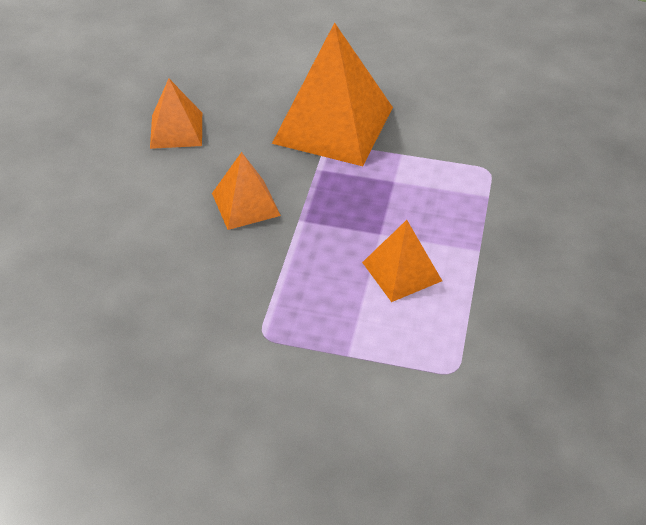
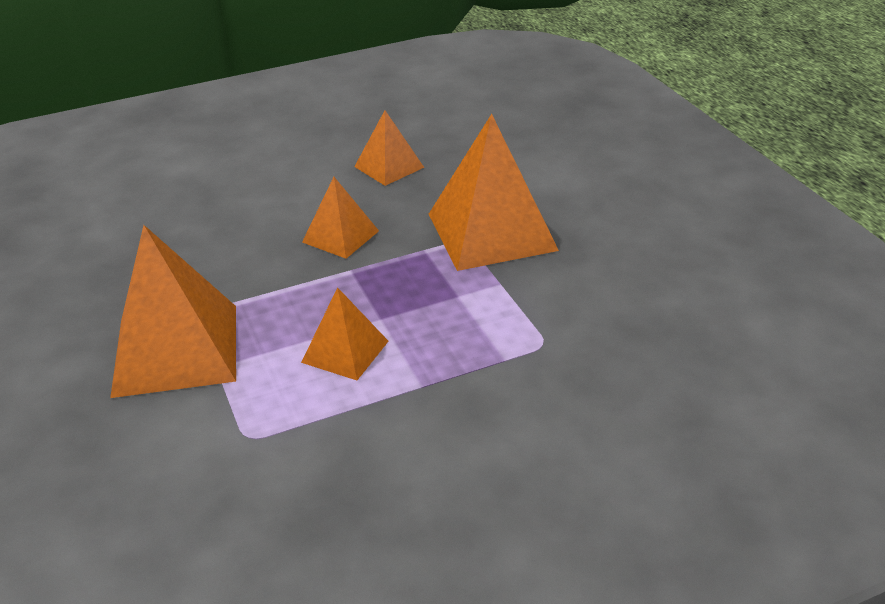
camera: 55 degrees right, 10 degrees down
none -> orange pyramid [110,225,236,398]

